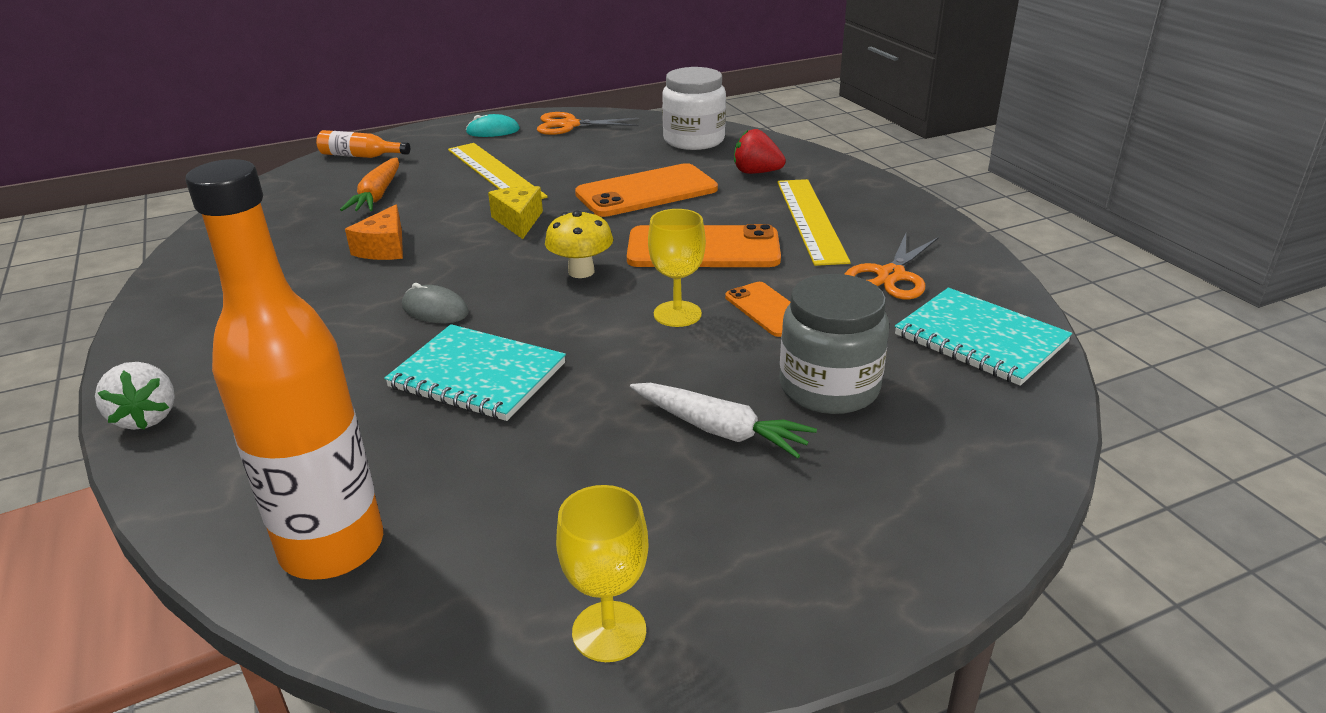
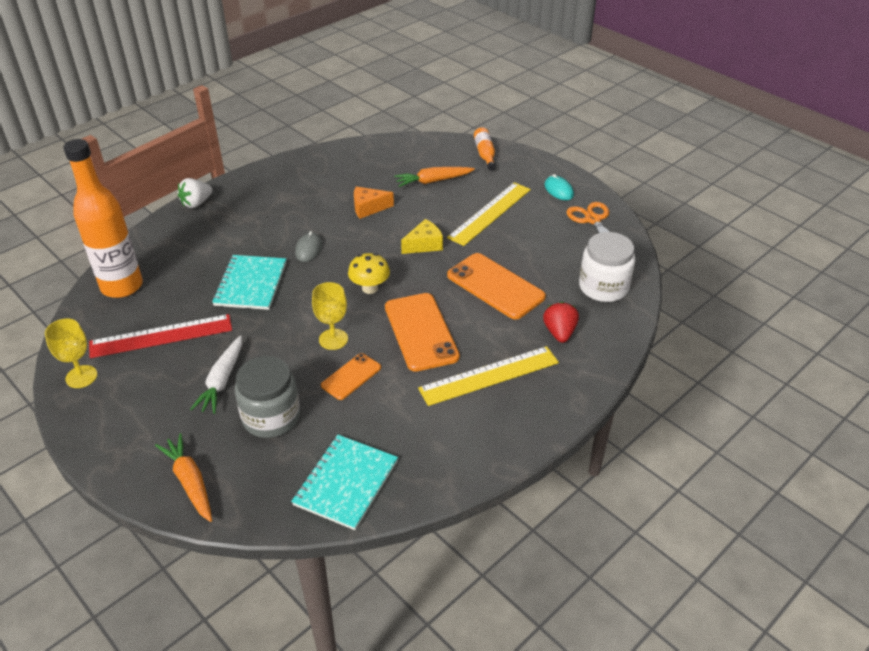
camera: 70 degrees right, 10 degrees up
orange scissors [844,233,939,300] -> none
none -> red ruler [89,314,232,358]
none -> orange carrot [155,433,212,522]

